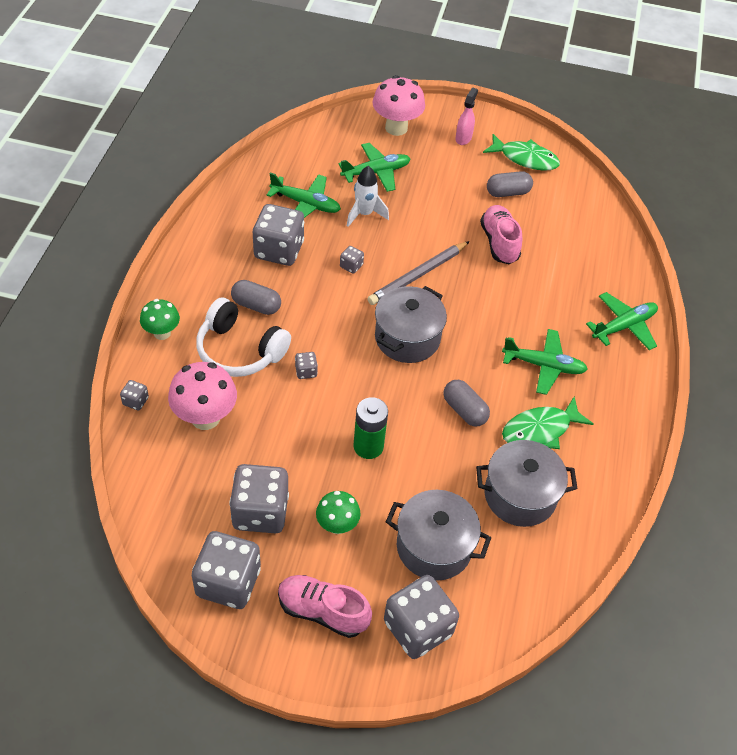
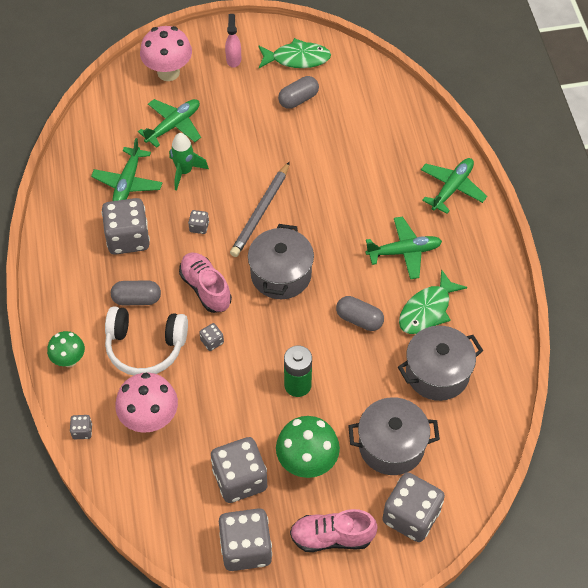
camera: 20 degrees left, 5 degrees up
green plane [266,172,341,218] -> green plane turned 105 degrees clockwise [91,138,163,201]
green mushroom [316,491,361,534] -> green mushroom [276,416,340,478], size x1.61
white rocket [347,166,389,227] -> green rocket [169,133,209,190]
pink shoe [480,205,522,264] -> pink shoe moved to [179,253,232,313]

